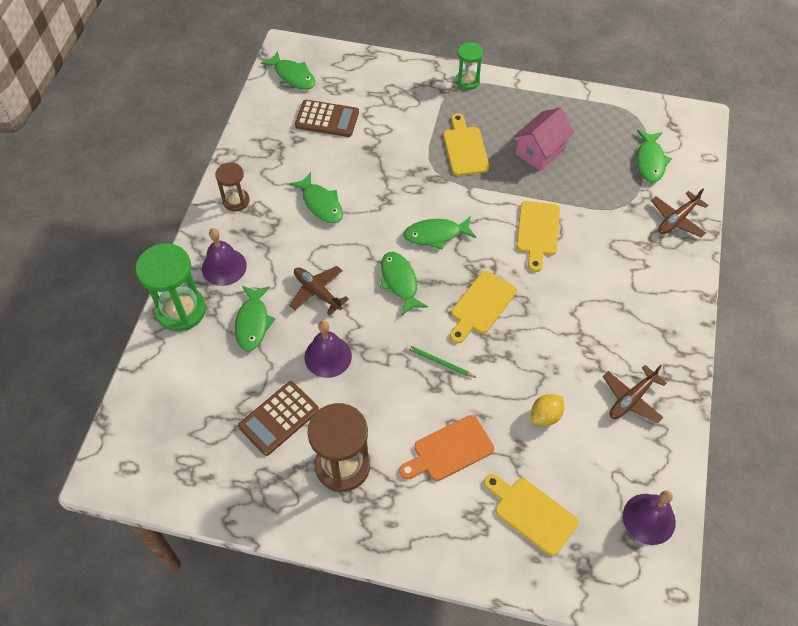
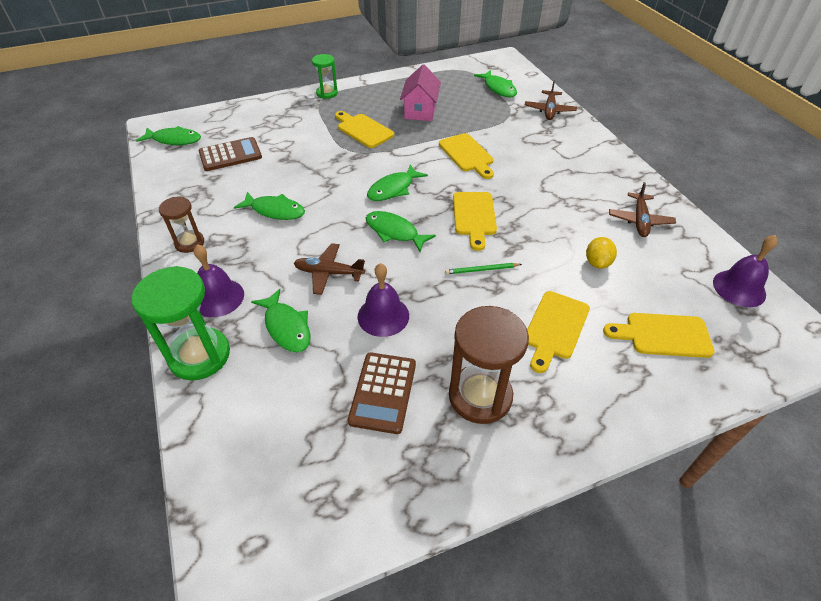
camera: 35 degrees left, 10 degrees down
orange cutting board [399,415,494,481] -> yellow cutting board [527,291,590,373]

